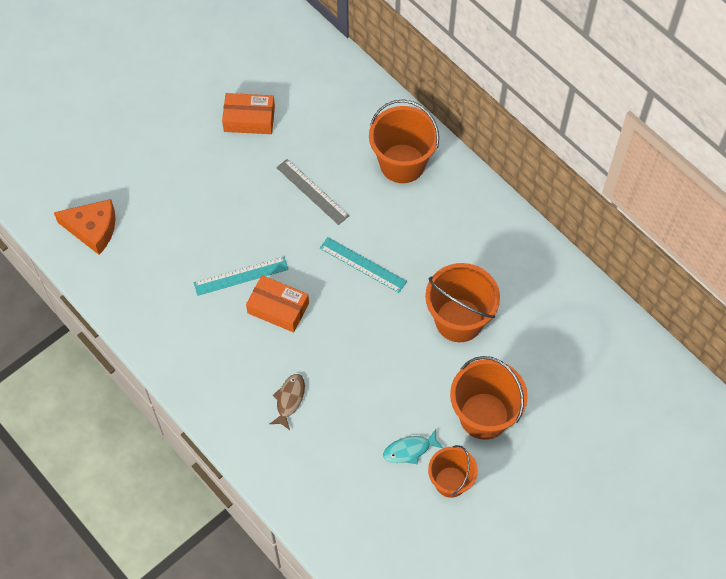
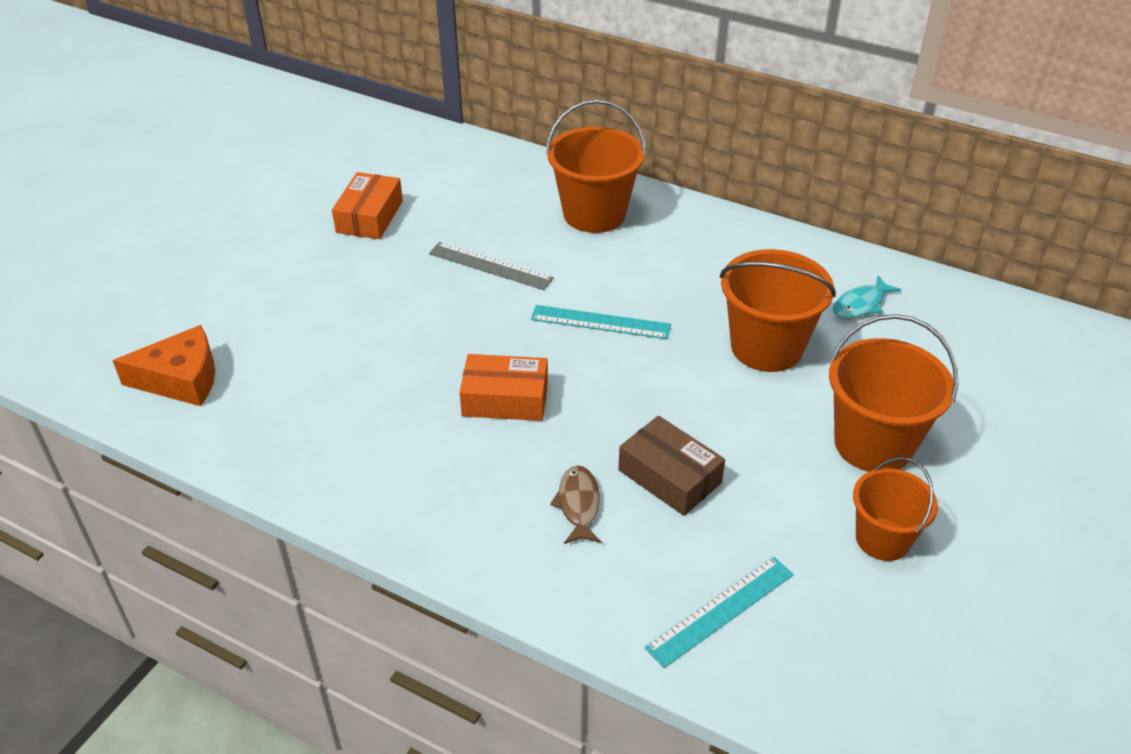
camera: 20 degrees left, 20 degrees down
turquoise ruler [194,257,289,296] -> turquoise ruler moved to [645,557,794,668]
orange box [222,93,275,134] -> orange box turned 60 degrees counterclockwise [332,172,403,239]
turquoise fish [383,429,443,464] -> turquoise fish moved to [833,275,901,319]
none -> brown box [618,416,725,516]

